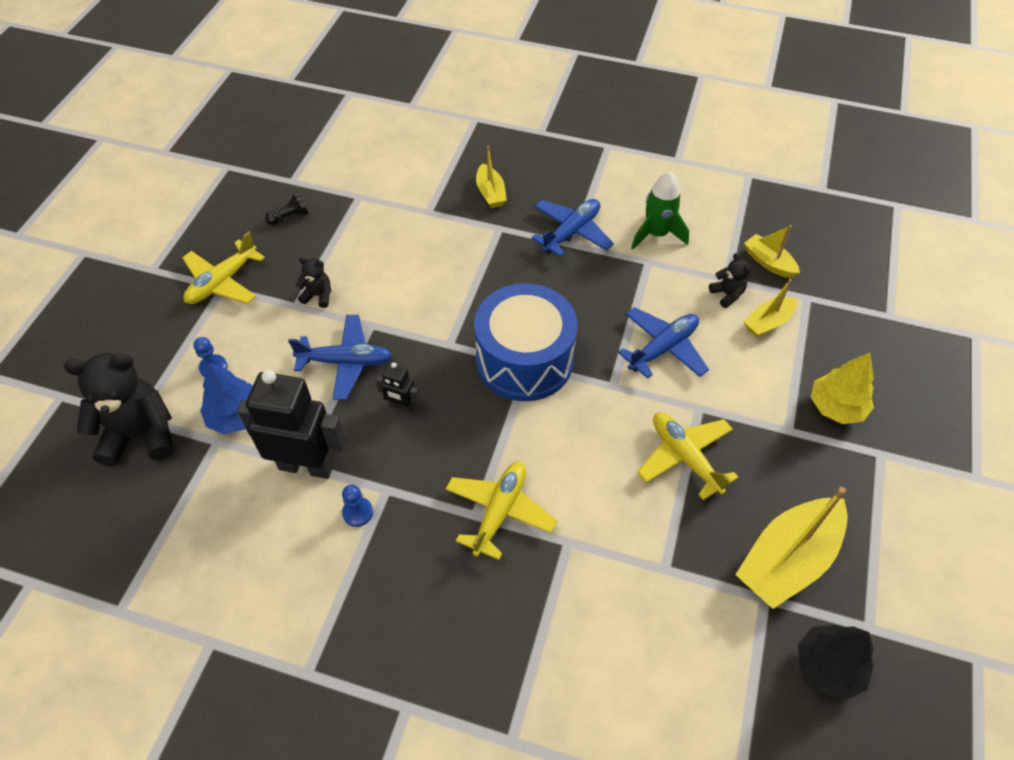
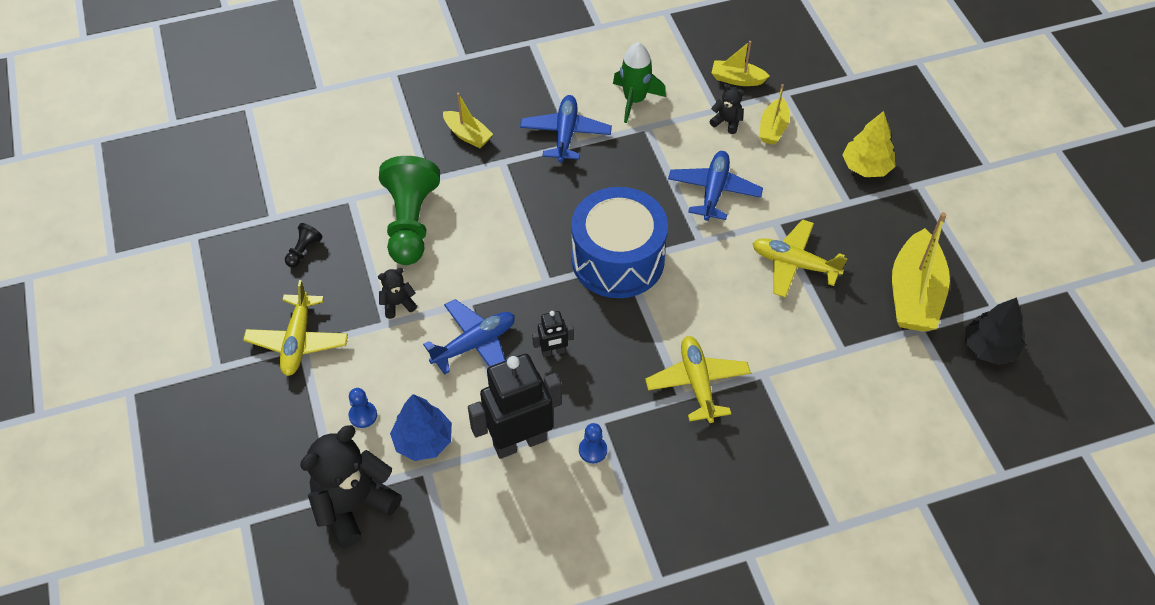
camera: 35 degrees left, 0 degrees up
none -> green pawn [379,156,440,265]

